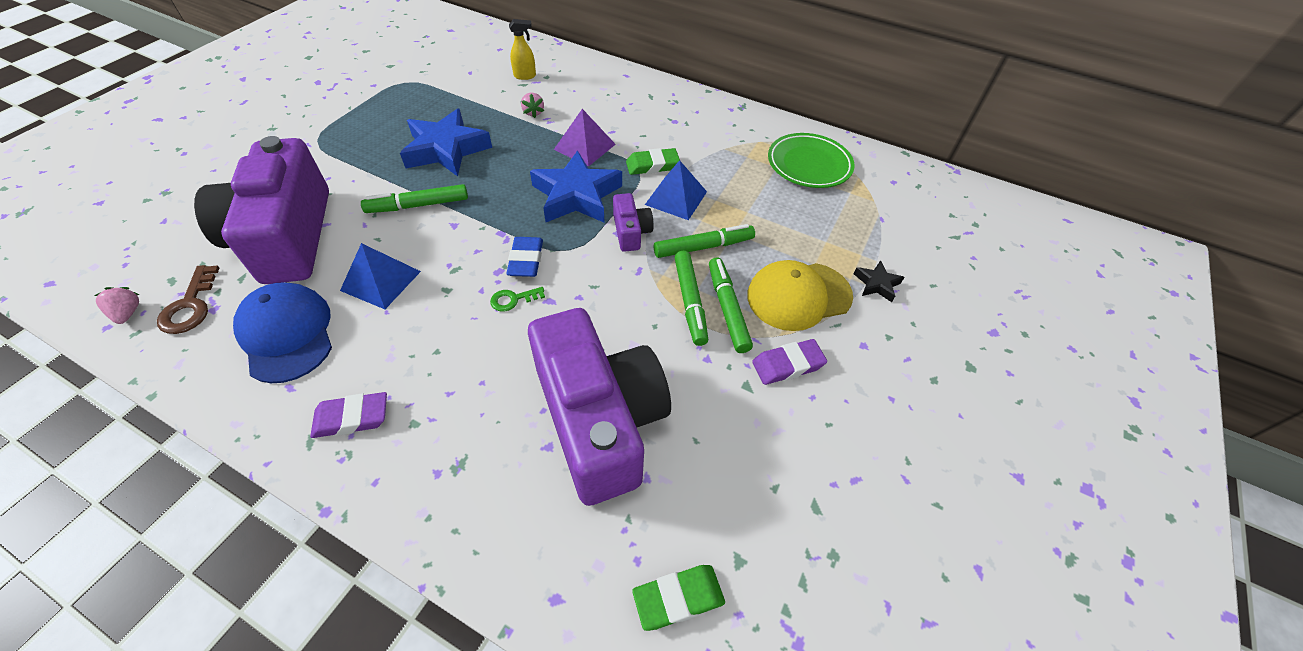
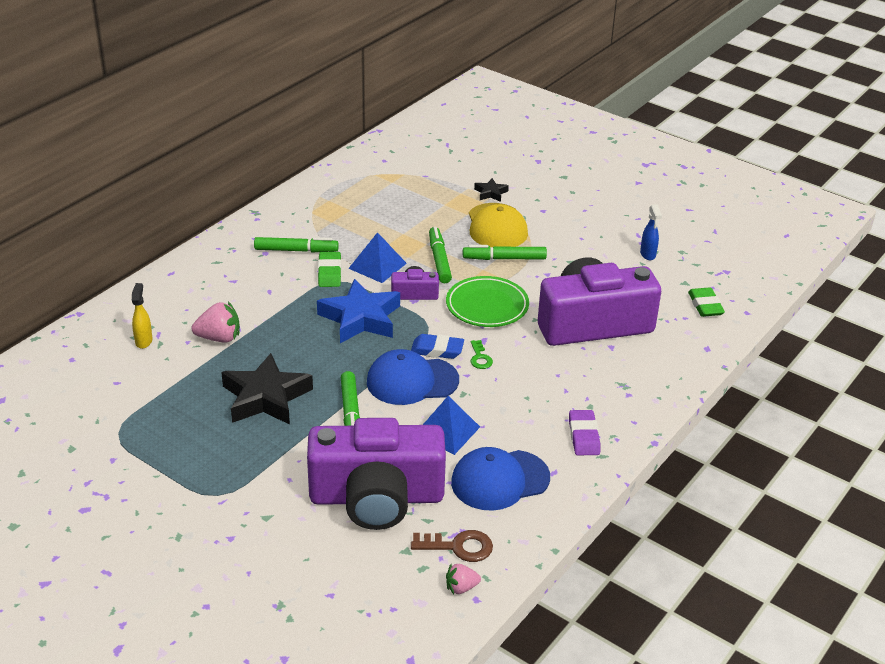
camera: 80 degrees left, 15 degrees down
blue star [400,109,492,176] -> black star [221,353,313,425]
pink strawberry [521,92,544,118] -> pink strawberry [191,301,240,342], size x1.66
purple pyramid [554,109,616,167] -> none
green marker [674,251,708,346] -> green marker moved to [254,237,339,252]
purple eraser [752,339,827,385] -> none
green plate [768,133,855,188] -> green plate moved to [446,276,529,327]
none -> blue cap [367,349,459,405]
none -> blue spray bottle [640,204,662,260]

